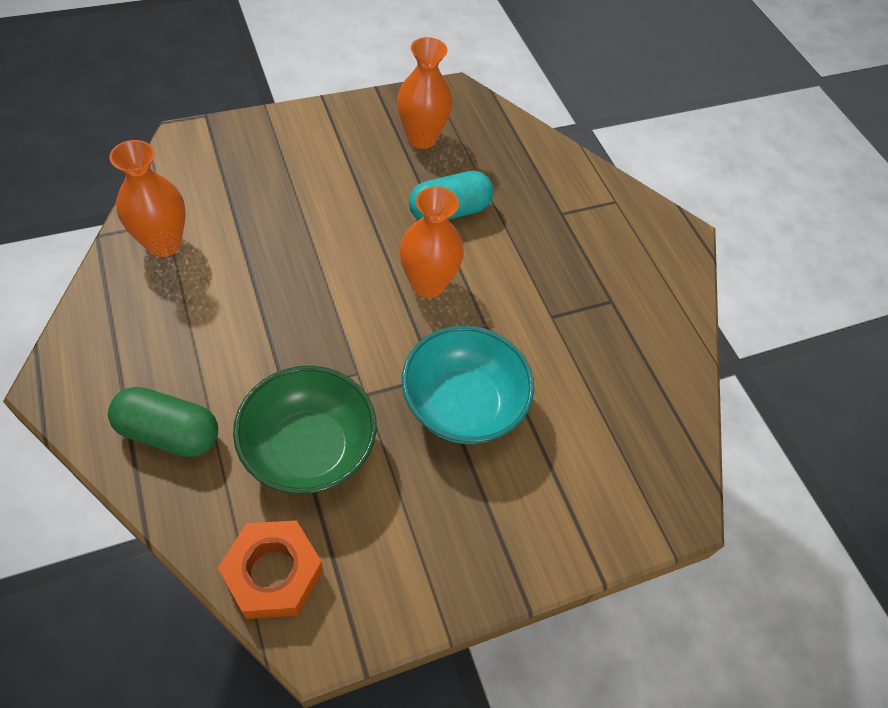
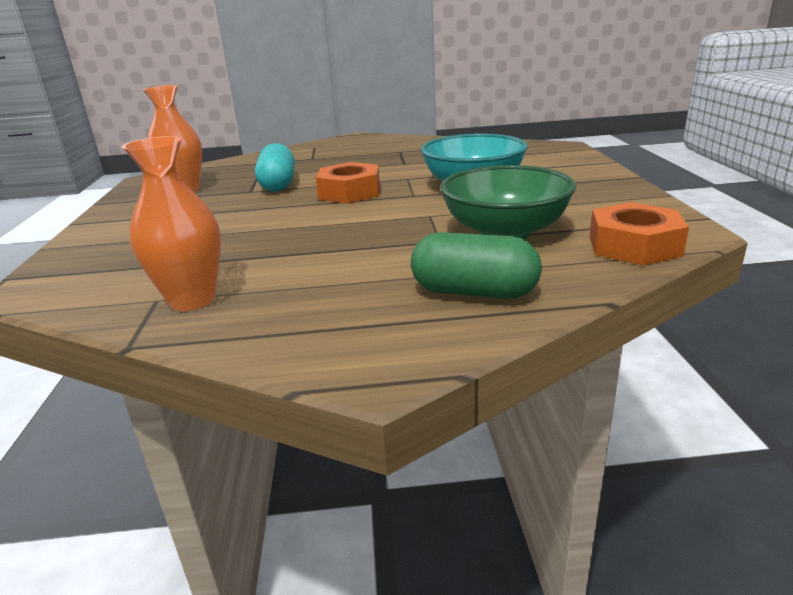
camera: 65 degrees left, 30 degrees down
green capsule [108,387,218,457] -> green capsule turned 75 degrees clockwise [411,232,542,299]
orange vase [400,187,464,298] -> orange nut [316,162,380,204]

